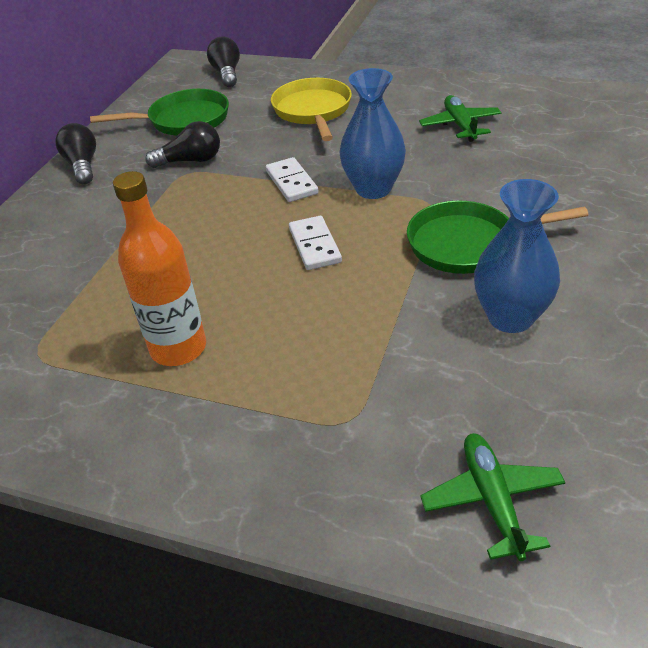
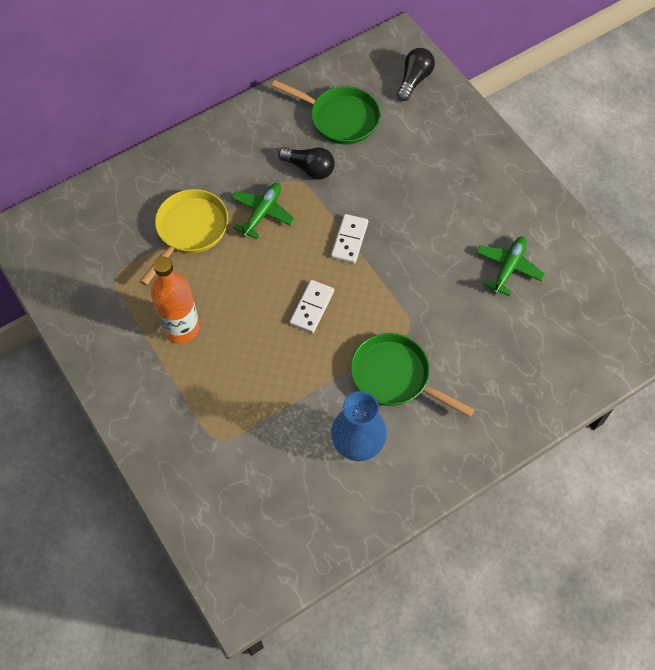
camera: 35 degrees right, 20 degrees up
black light bulb [55,123,96,184] -> none
yellow pan [271,78,352,141] -> yellow pan moved to [140,189,228,286]
blue vase [340,68,406,199] -> none
green plane [420,433,565,561] -> green plane moved to [231,183,295,239]

